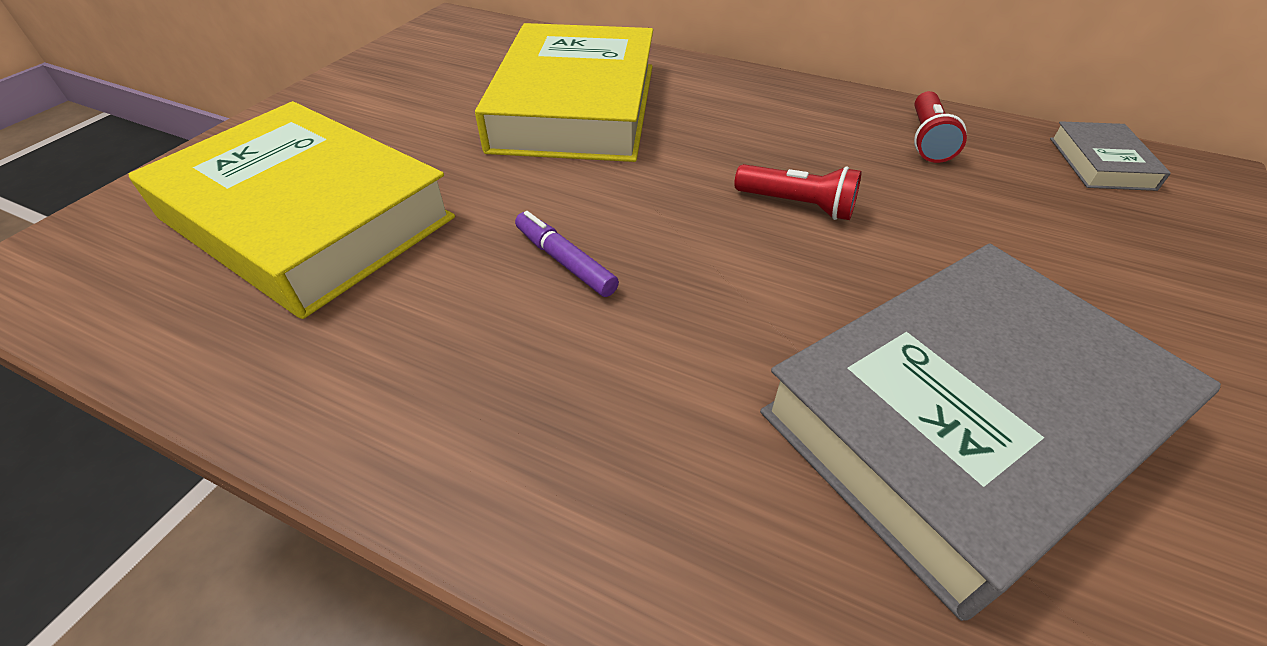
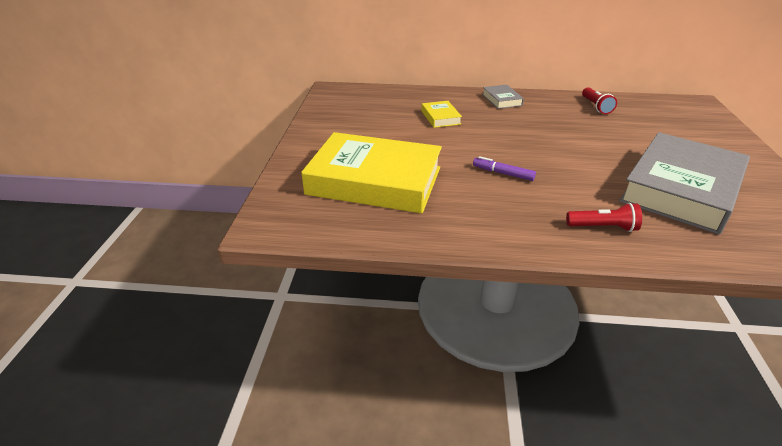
camera: 20 degrees left, 10 degrees down
yellow book [475,23,653,162] -> yellow book [421,101,462,128], size x0.42
red flashlight [734,164,862,220] -> red flashlight moved to [566,203,642,232]
grey book [1050,121,1171,191] -> grey book moved to [482,85,524,109]

